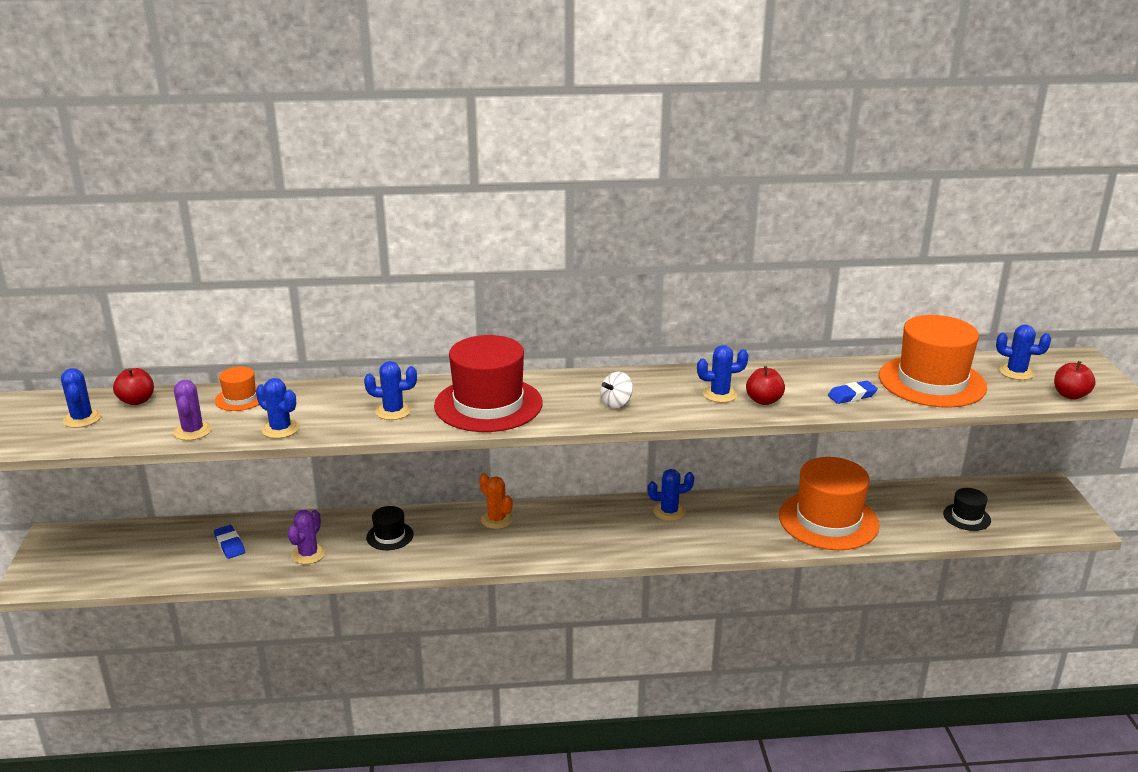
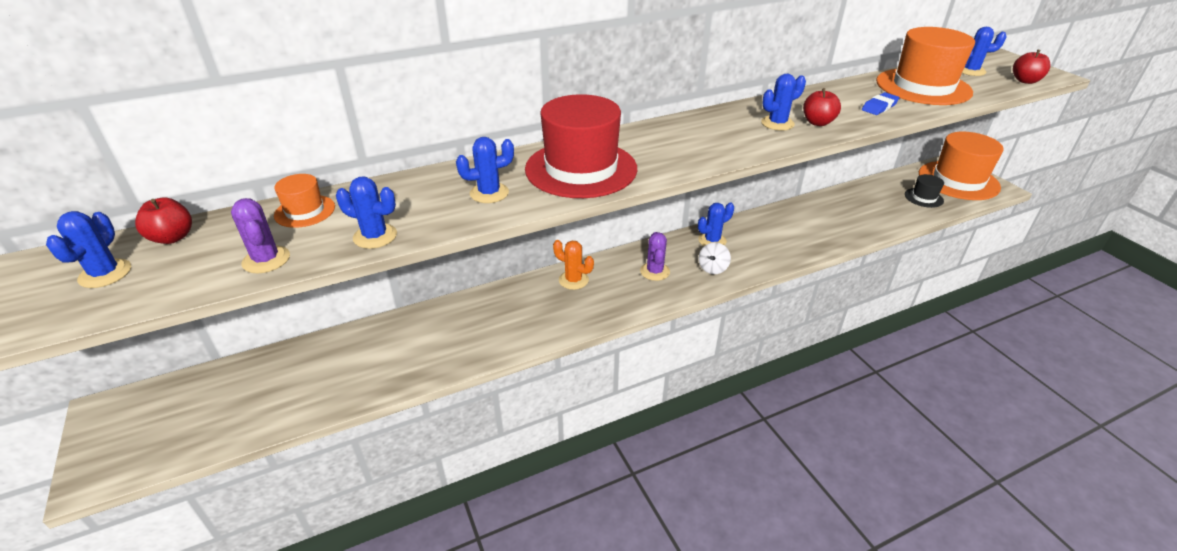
camera: 20 degrees left, 10 degrees up
blue cactus [61,368,101,428] -> blue cactus turned 45 degrees clockwise [46,211,131,288]
blue eraser [214,525,245,559] -> none
purple cactus [288,510,326,564] -> purple cactus moved to [640,232,670,281]
black hat [366,506,414,550] -> none
white spinning top [600,372,633,408] -> white spinning top moved to [699,242,731,274]
orange hat [779,457,880,550] -> orange hat moved to [919,132,1004,200]

